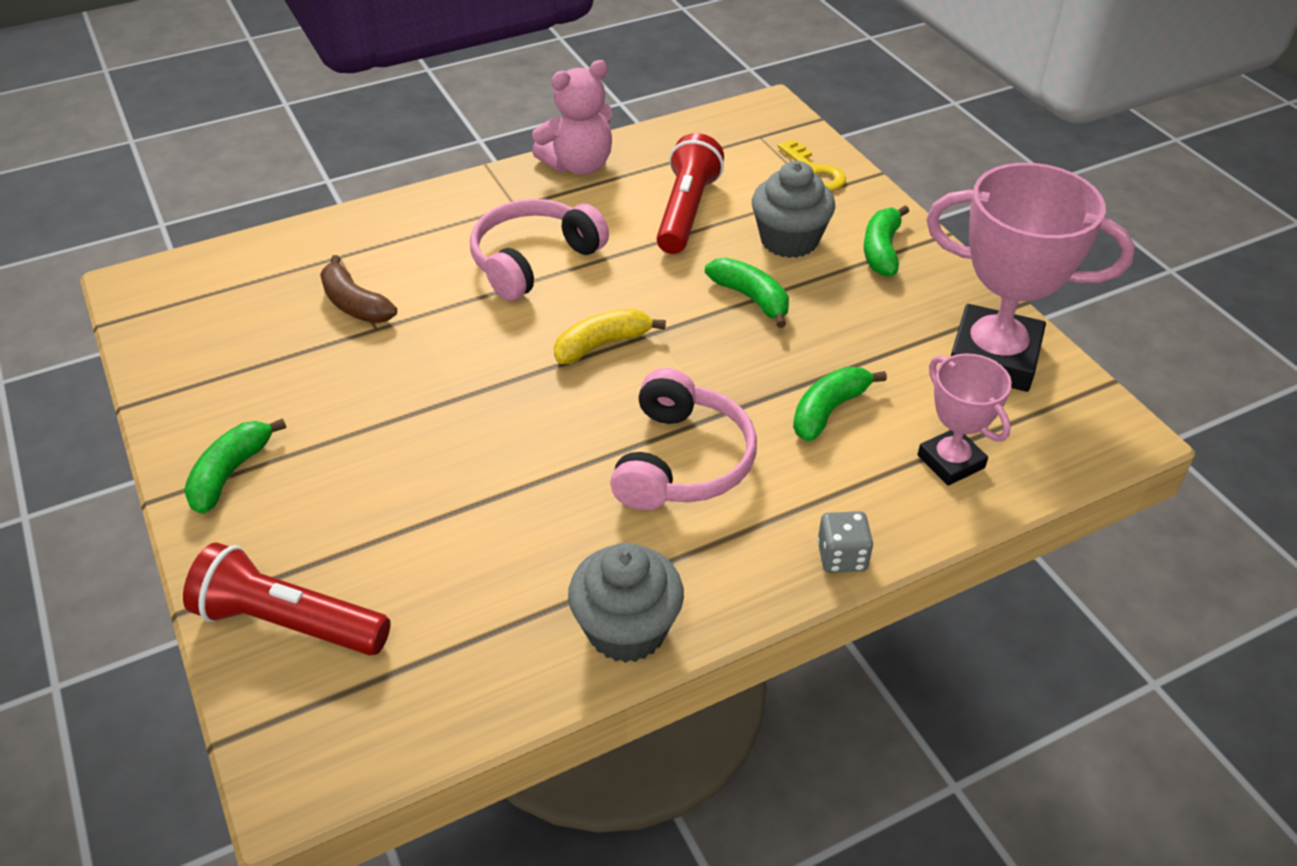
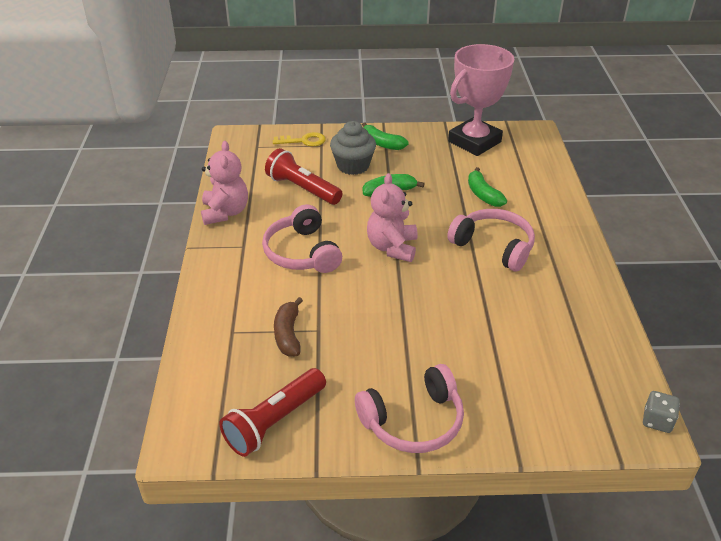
camera: 65 degrees left, 5 degrees down
red flashlight [183,542,391,656] -> red flashlight moved to [219,368,326,457]
green banana [184,418,286,514] -> pink headphones [355,364,464,453]
brown banana [320,255,397,323] -> brown banana turned 105 degrees clockwise [274,297,303,357]
yellow banana [554,309,666,364] -> pink teddy bear [367,173,418,262]
grey cupcake [568,543,684,663] -> none
grey dice [817,511,873,573] -> grey dice moved to [643,391,680,433]
pink trophy [918,354,1012,486] -> none

